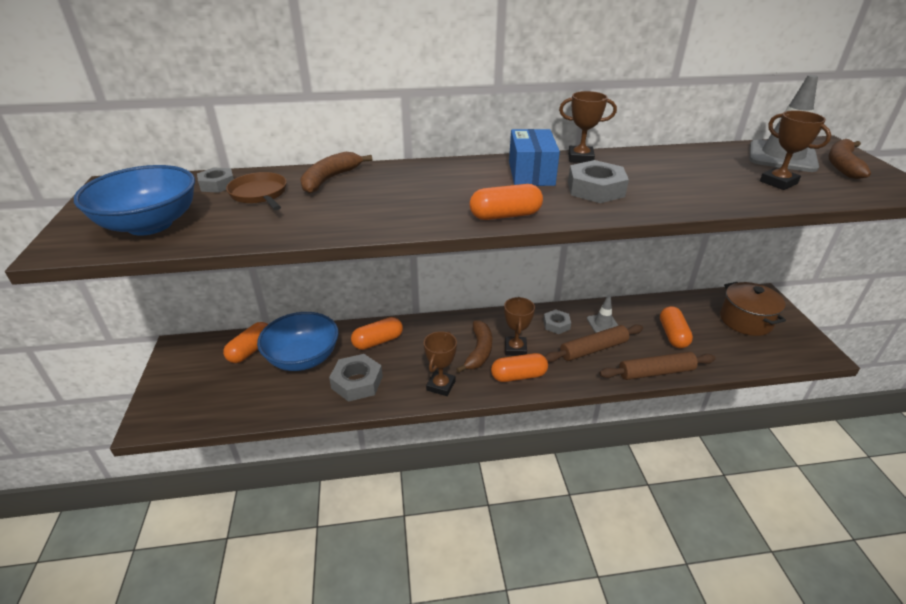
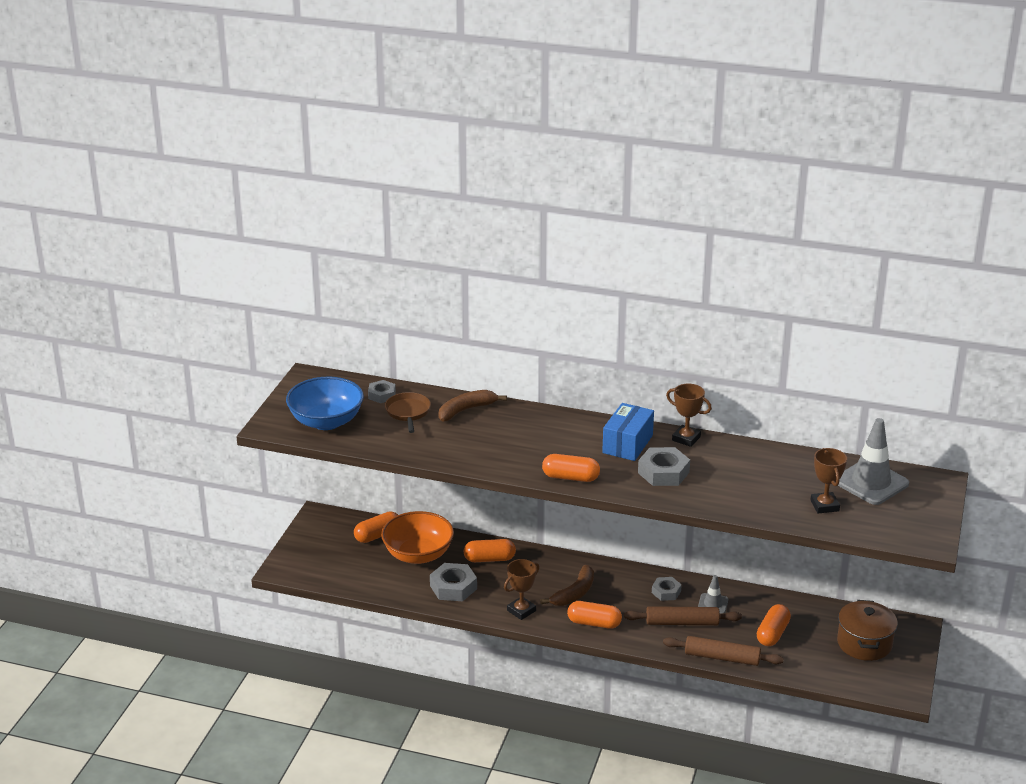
camera: 25 degrees right, 5 degrees down
blue bowl [257,312,339,371] -> orange bowl [381,511,454,564]
brown trophy [504,297,535,356] -> none
brown banana [828,139,871,179] -> none

